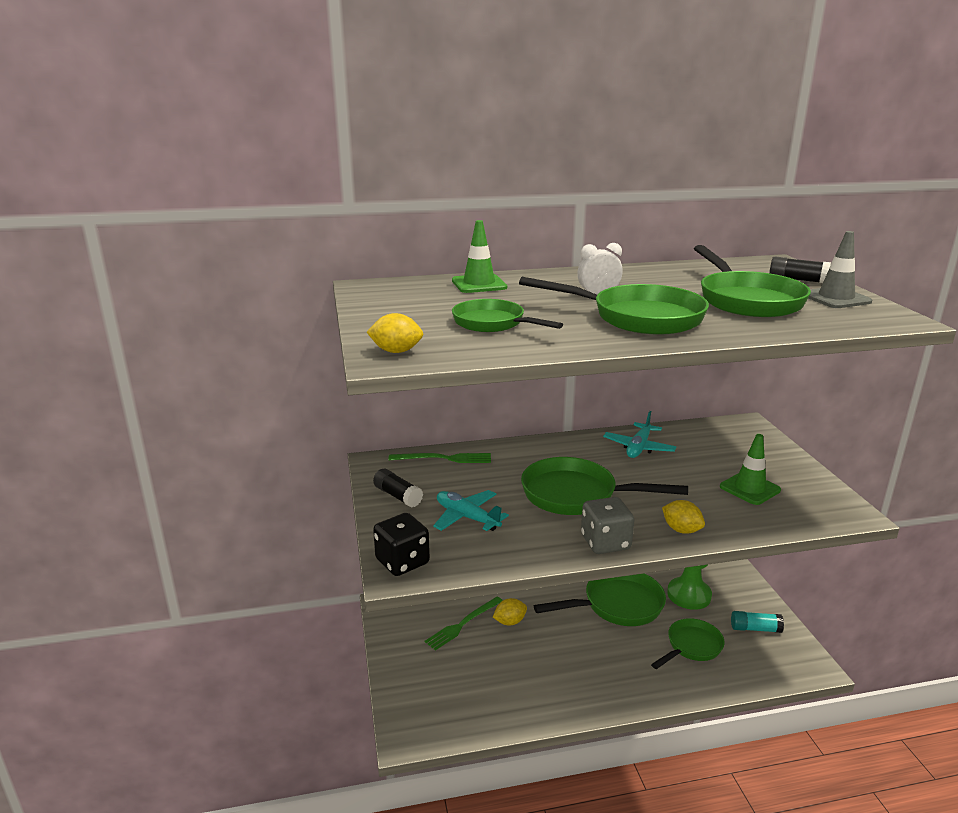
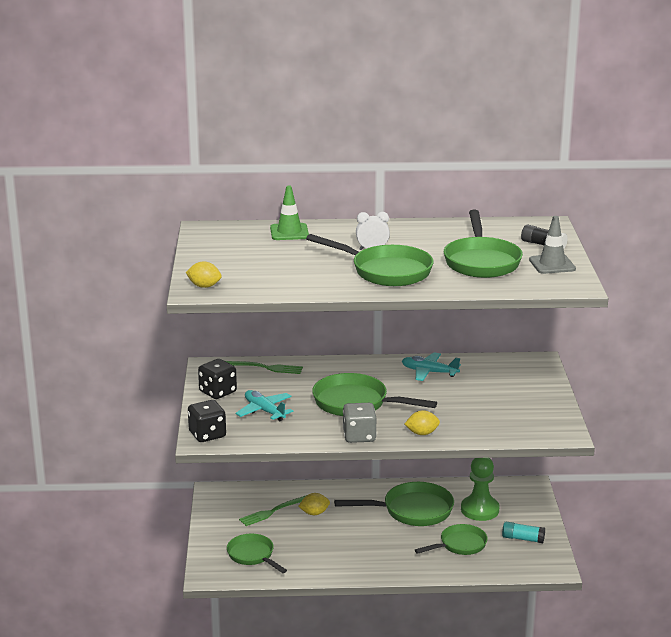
camera: 10 degrees right, 0 degrees up
black glue stick [373,469,423,508] -> black dice [198,359,237,399]
green pan [452,299,563,332] -> green pan moved to [227,534,287,573]
turquoise plane [603,411,676,458] -> turquoise plane turned 75 degrees clockwise [402,352,461,381]
yellow lemon [662,500,705,534] -> yellow lemon turned 60 degrees counterclockwise [405,410,440,435]
green traffic cone [720,434,781,505] -> none

